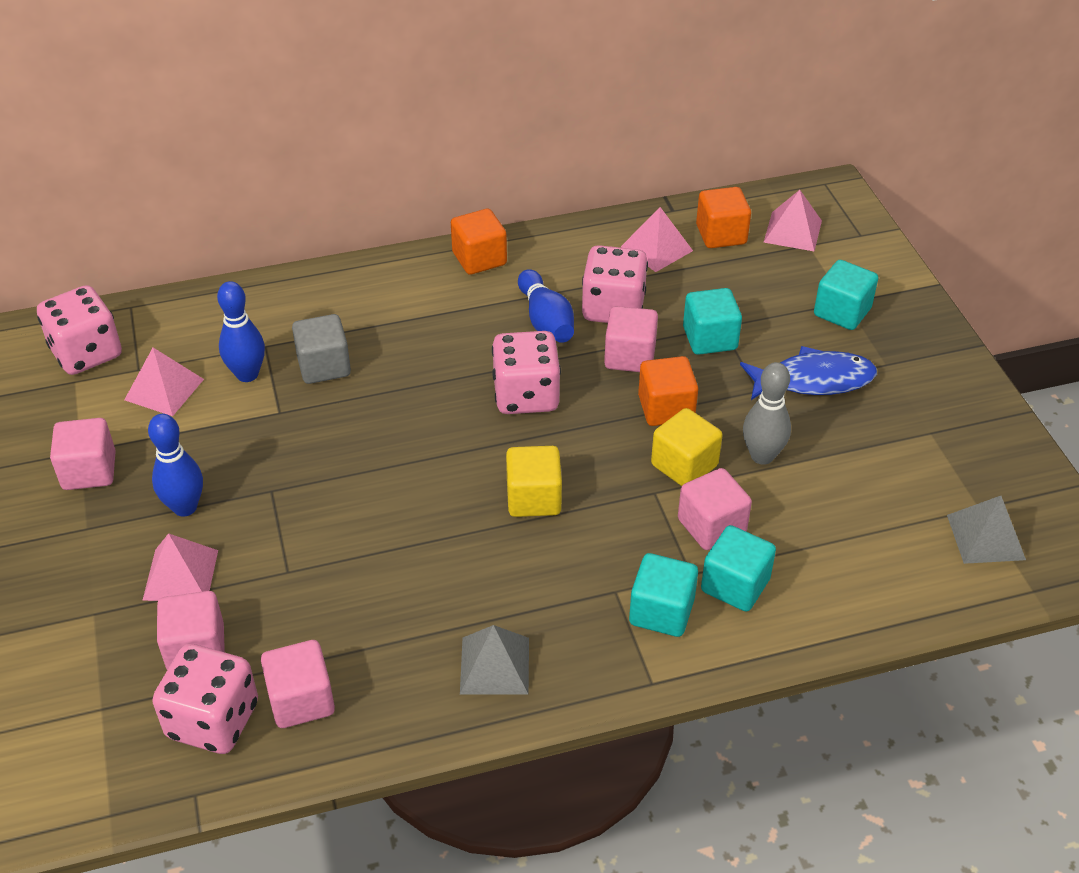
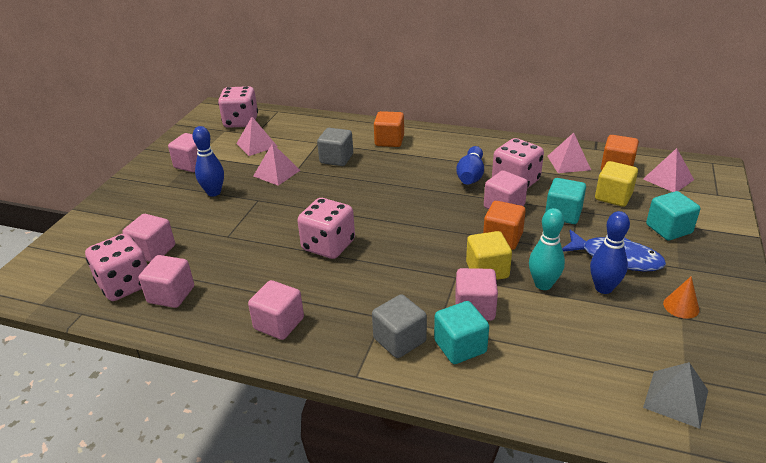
camera: 35 degrees right, 10 degrees down
pink pyramid [142,533,218,601] -> pink pyramid moved to [253,143,300,186]
blue bowling pin [217,281,265,382] -> blue bowling pin moved to [590,211,630,294]
orange cube [451,209,507,275] -> orange cube moved to [374,111,404,147]
grey pyramid [460,625,529,695] -> pink cube [248,280,304,340]
pink dice [492,331,561,414] -> pink dice moved to [297,198,355,259]
yellow cube [506,446,562,517] -> yellow cube moved to [595,161,638,207]
turquoise cube [629,553,698,637] -> grey cube [372,294,427,358]
grey bowling pin [743,362,791,465] -> turquoise bowling pin [529,208,565,290]
none -> orange cone [663,276,699,319]

